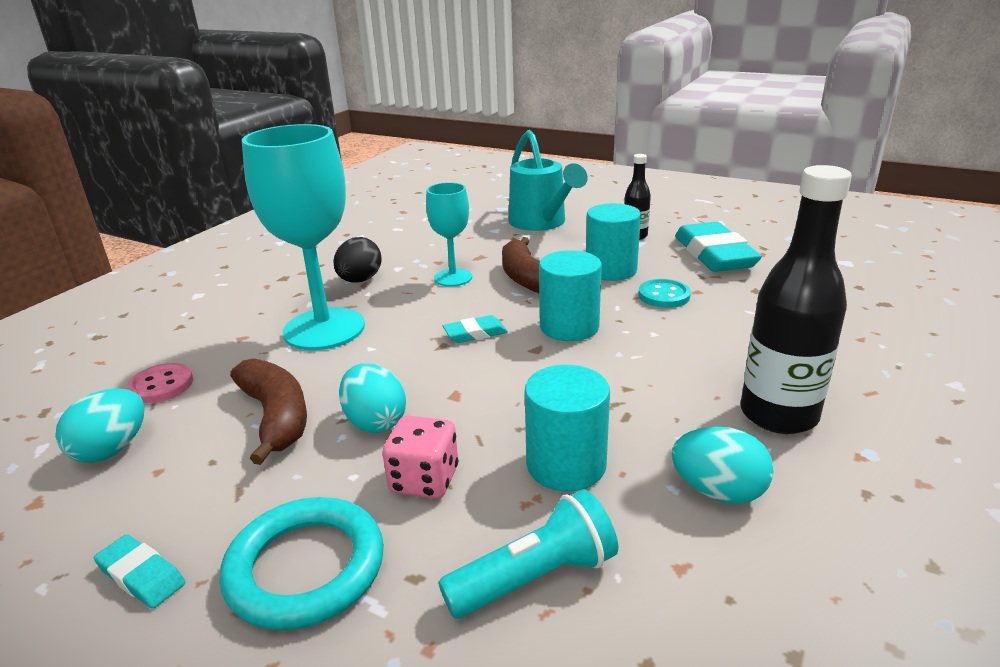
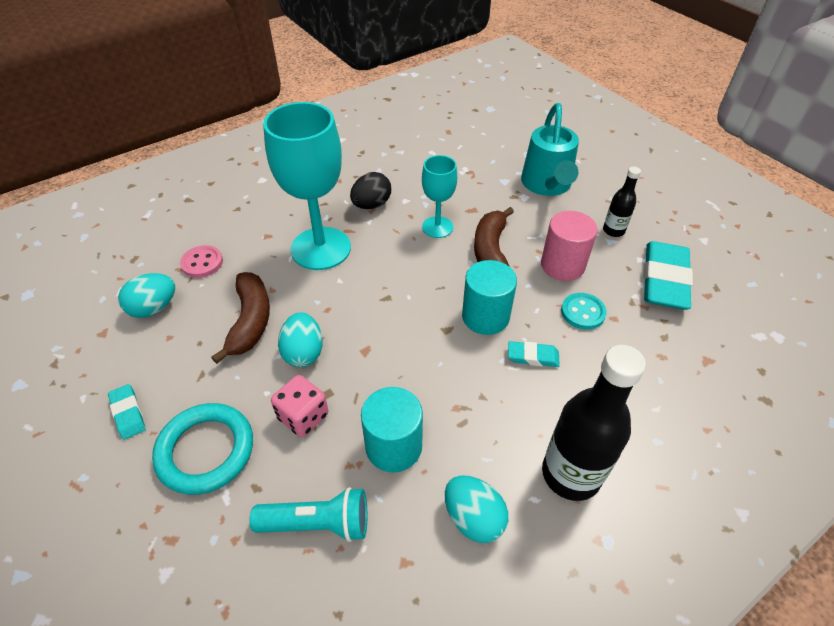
camera: 25 degrees right, 20 degrees up
turquoise eraser [443,315,508,343] -> turquoise eraser moved to [508,341,560,367]
turquoise cylinder [586,203,641,281] -> pink cylinder [541,211,598,281]

